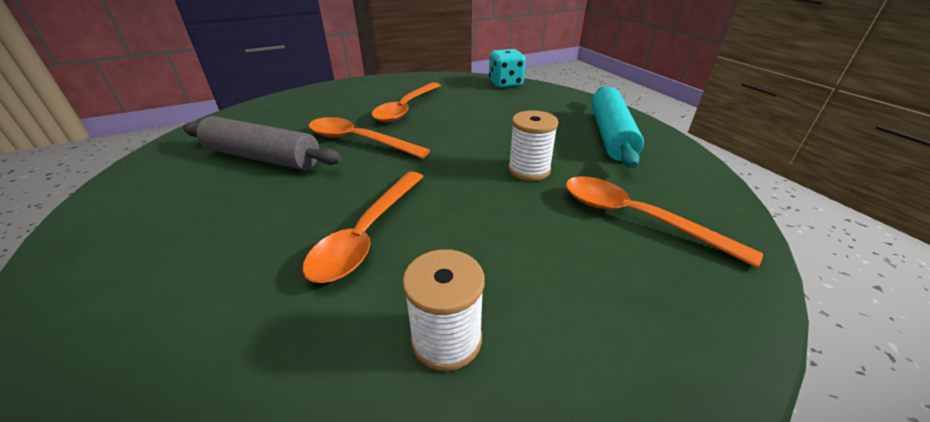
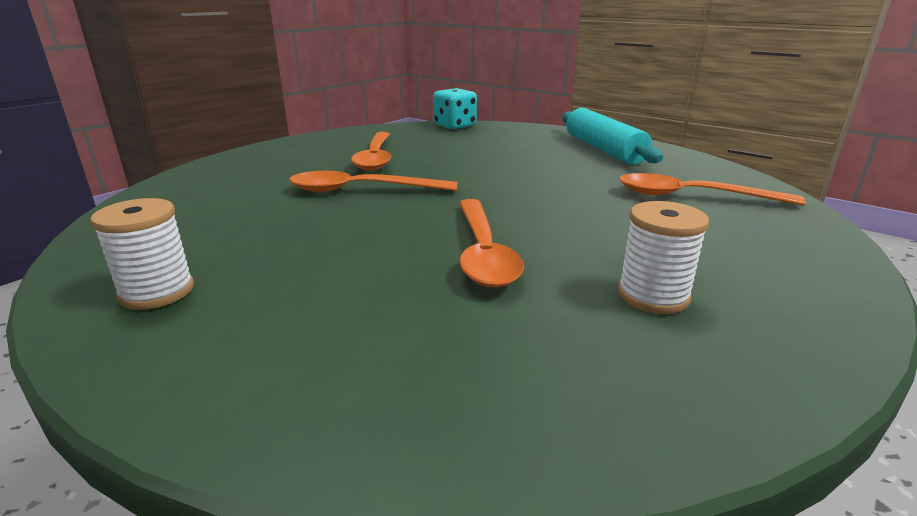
camera: 25 degrees left, 10 degrees down
grey rolling pin [183,116,342,170] -> none
white spool [508,111,558,181] -> white spool moved to [90,198,194,310]

